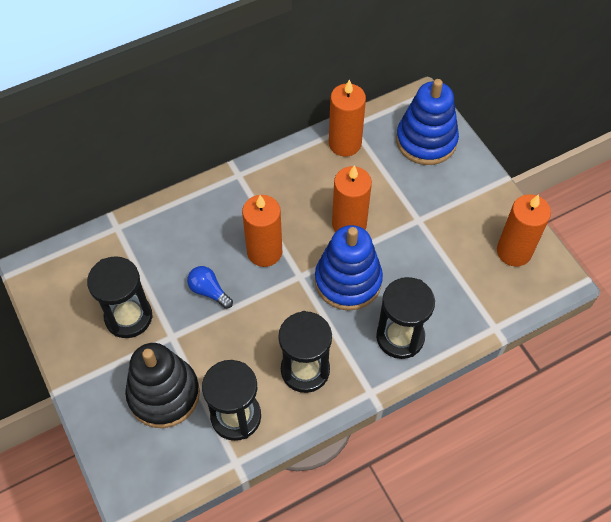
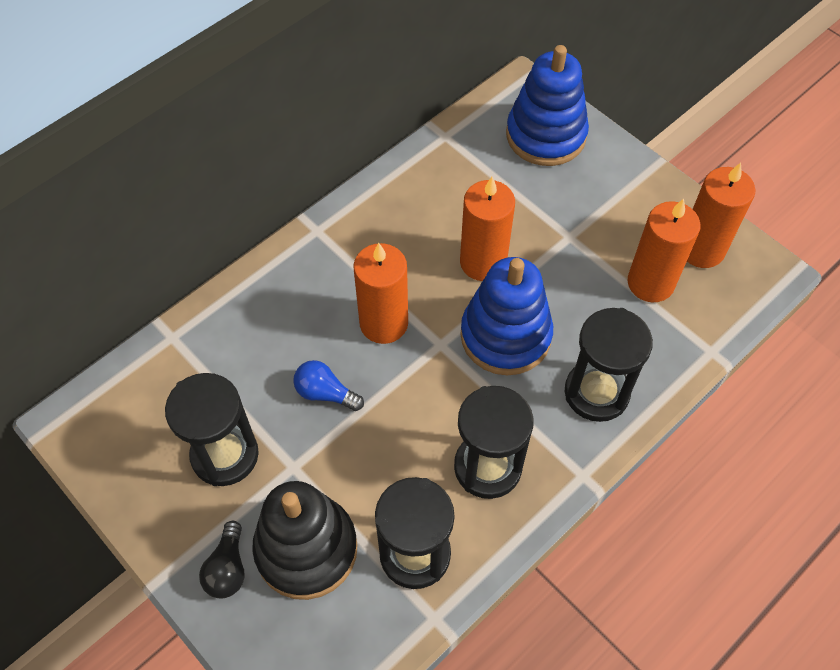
camera: 15 degrees left, 0 degrees up
orange candle [329,79,366,157] -> orange candle moved to [627,199,701,302]
none -> black light bulb [199,521,244,598]

